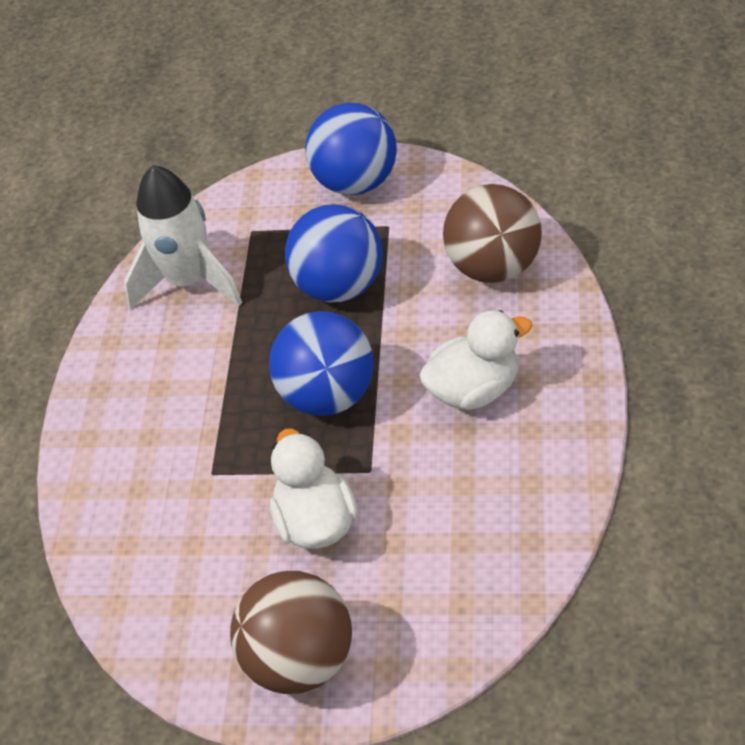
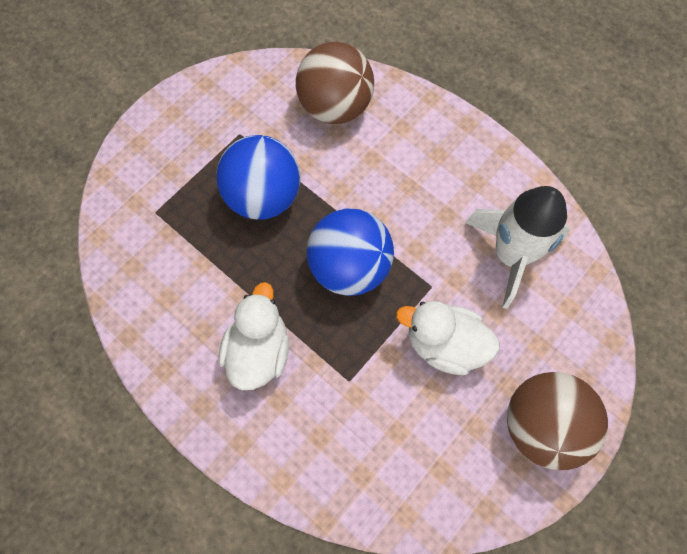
camera: 60 degrees left, 20 degrees up
white rocket [124,165,242,309] -> white rocket moved to [465,186,570,309]
blue ball [305,103,397,195] -> none
white duck [419,310,532,410] -> white duck moved to [219,282,289,390]

